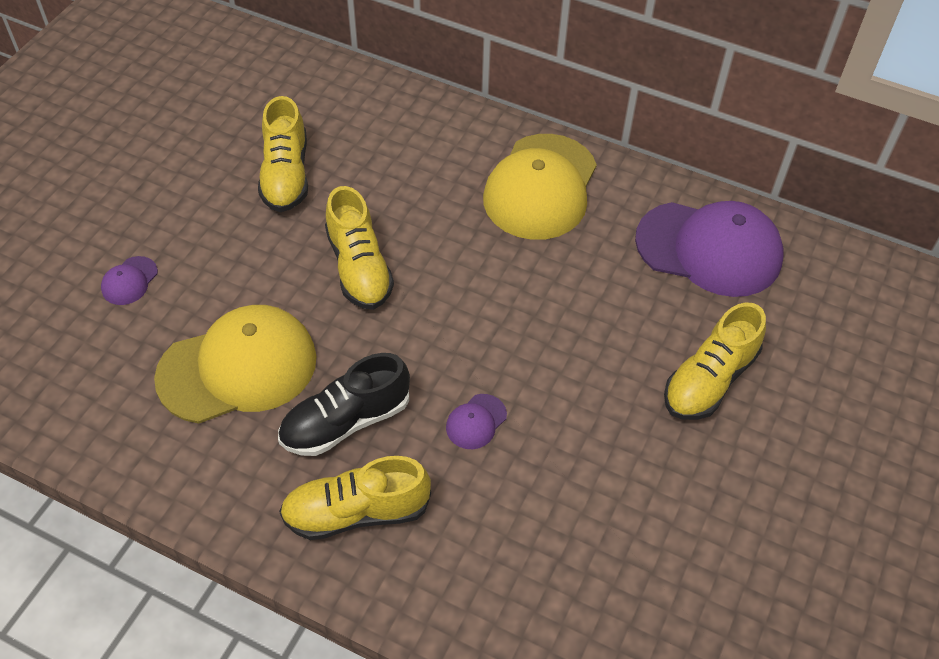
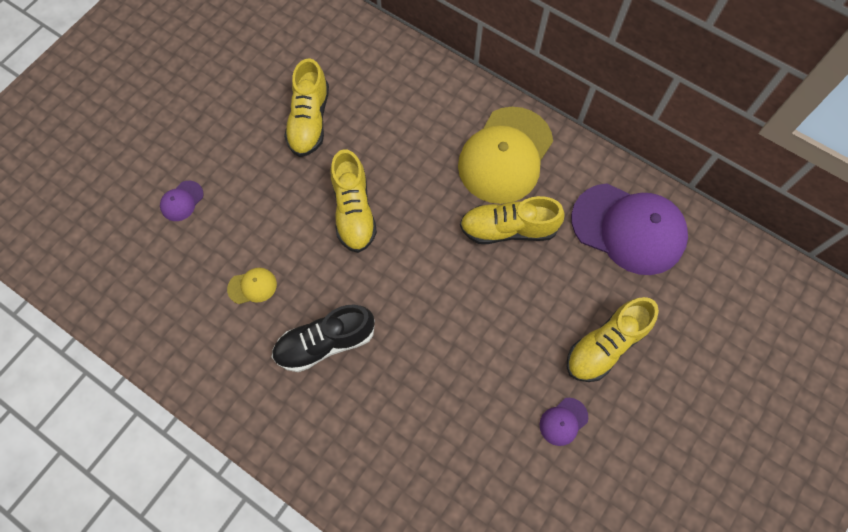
camera: 10 degrees right, 15 degrees up
yellow cap [154,305,316,424] -> yellow cap [227,268,277,304], size x0.41
yellow shoe [279,456,431,540] -> yellow shoe moved to [460,196,565,244]
purple cap [446,394,507,449] -> purple cap moved to [540,398,588,446]

